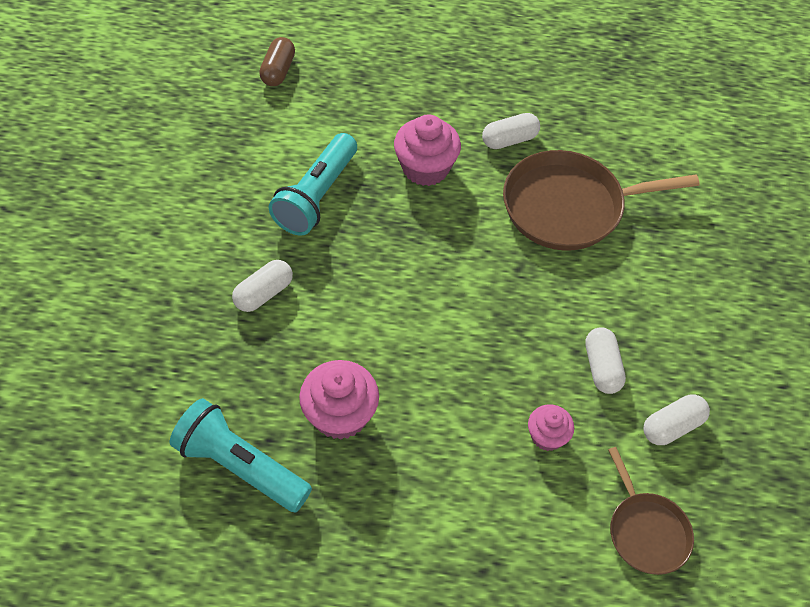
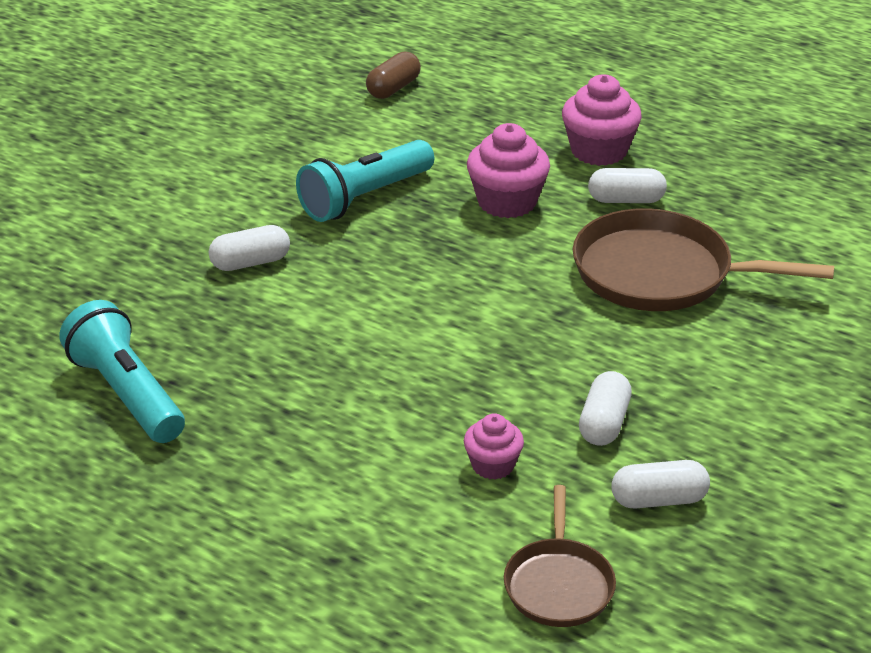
camera: 25 degrees right, 20 degrees down
pink cupcake [299,360,379,440] -> pink cupcake moved to [562,74,642,166]

